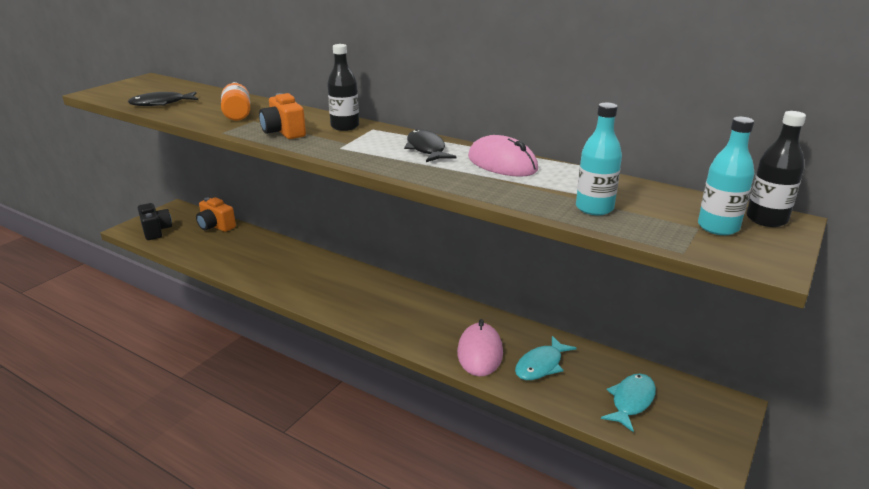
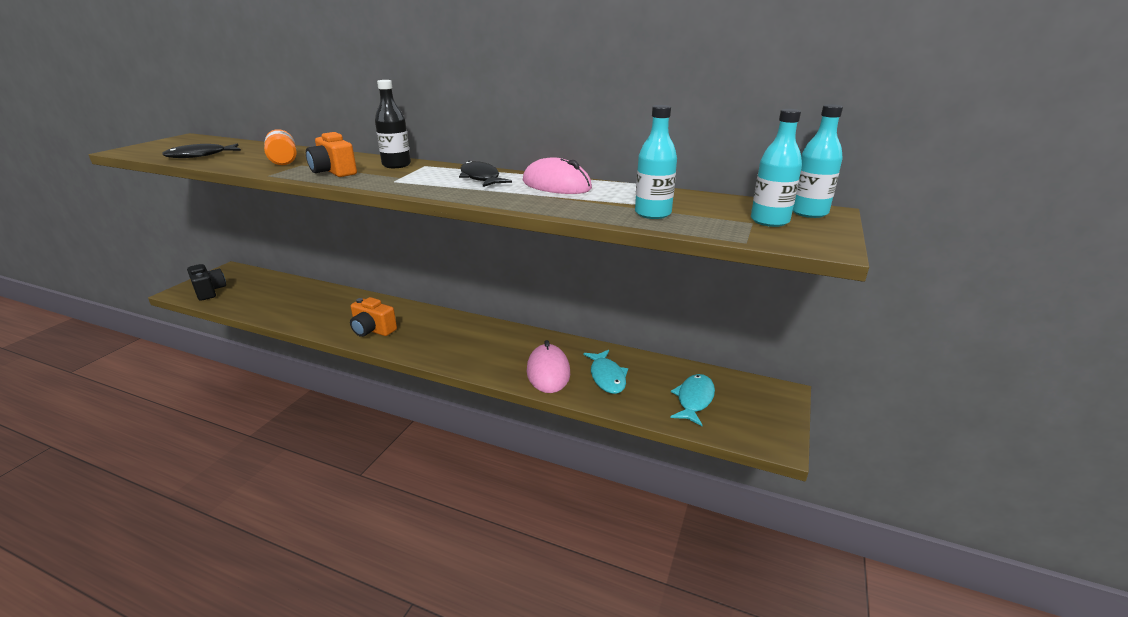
camera: 10 degrees left, 0 degrees up
orange camera [196,197,236,232] -> orange camera moved to [350,297,397,337]
turquoise fish [515,336,577,380] -> turquoise fish turned 45 degrees counterclockwise [583,350,628,394]
black bottle [746,111,806,227] -> turquoise bottle [793,104,843,218]

